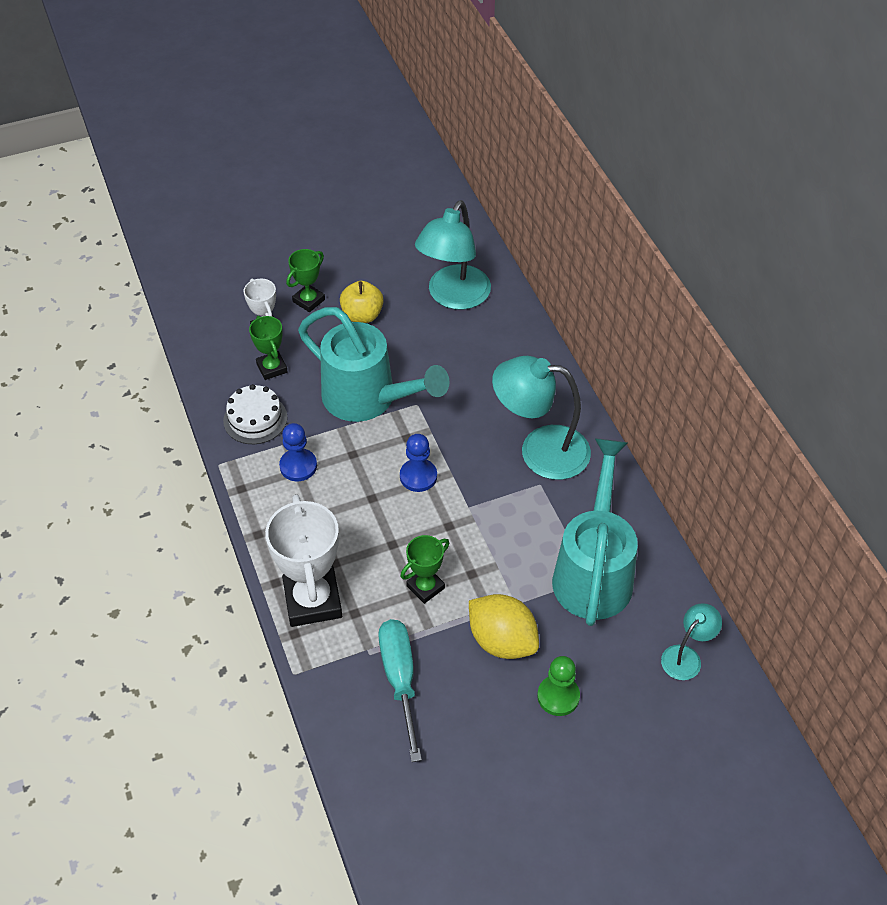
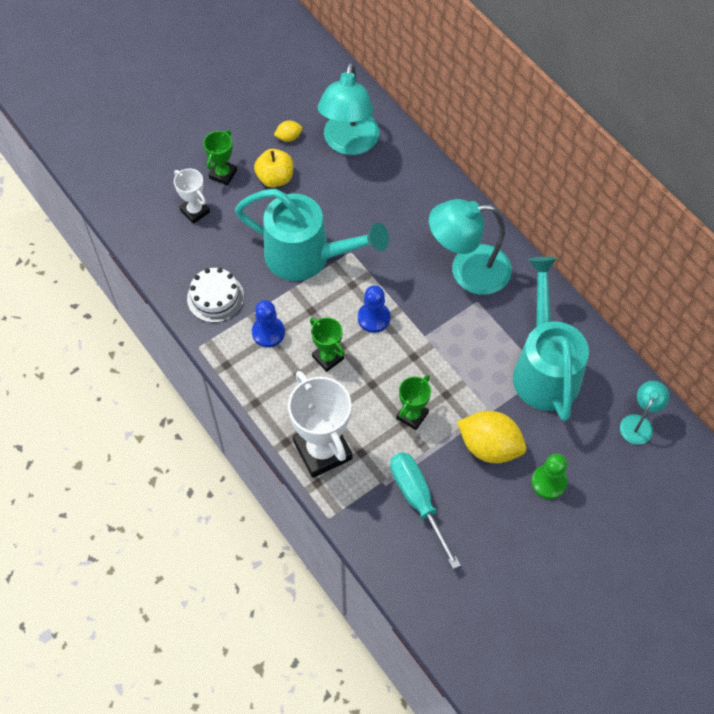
camera: 15 degrees left, 10 degrees up
green trophy [249,316,288,380] -> green trophy moved to [310,317,345,372]
none -> yellow lemon [274,120,302,142]

